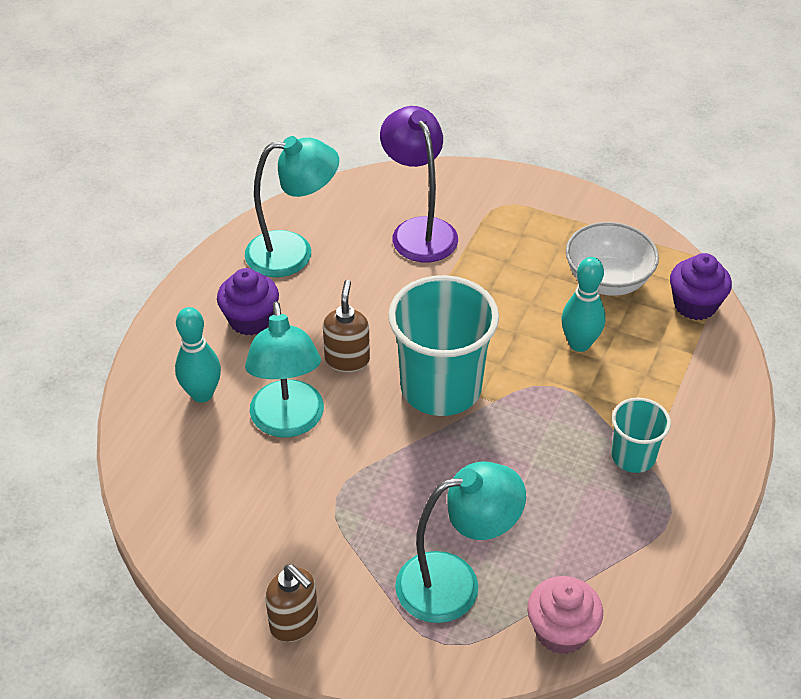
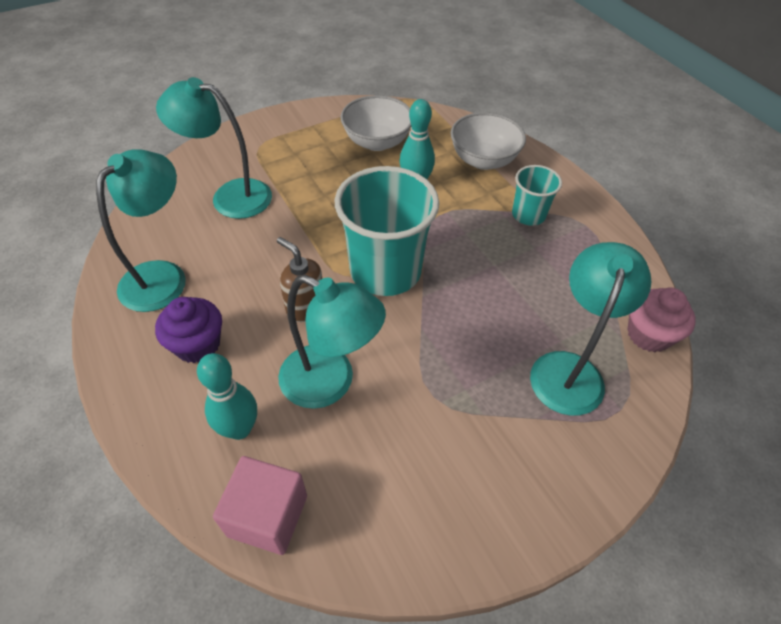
camera: 55 degrees left, 5 degrees up
brown soap dispenser [265,564,318,642] -> none
purple lamp [380,106,458,262] -> turquoise lamp [156,77,272,219]
purple cupcake [670,253,732,320] -> none
none -> pink cube [213,456,307,555]
none -> white bowl [451,112,526,170]

